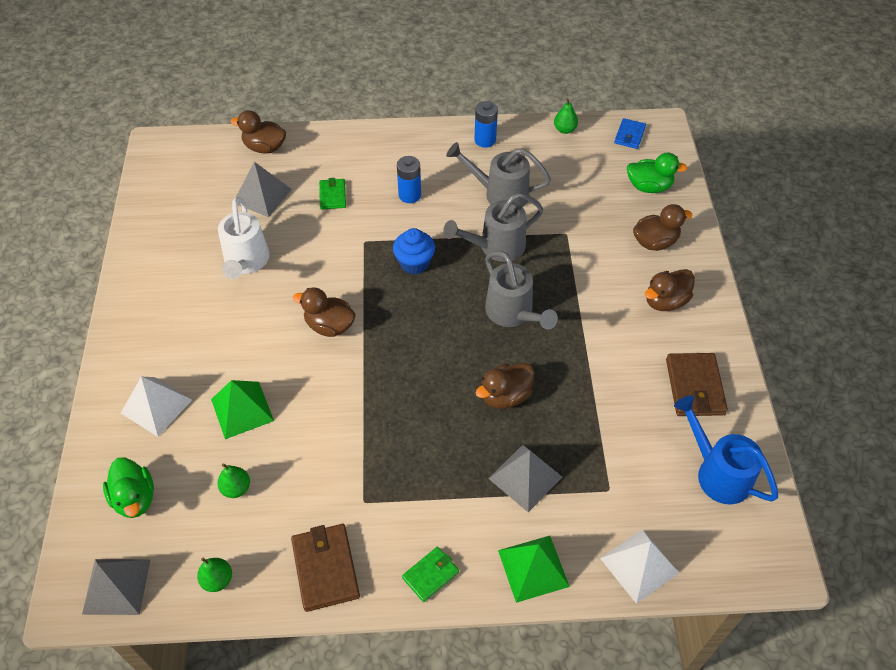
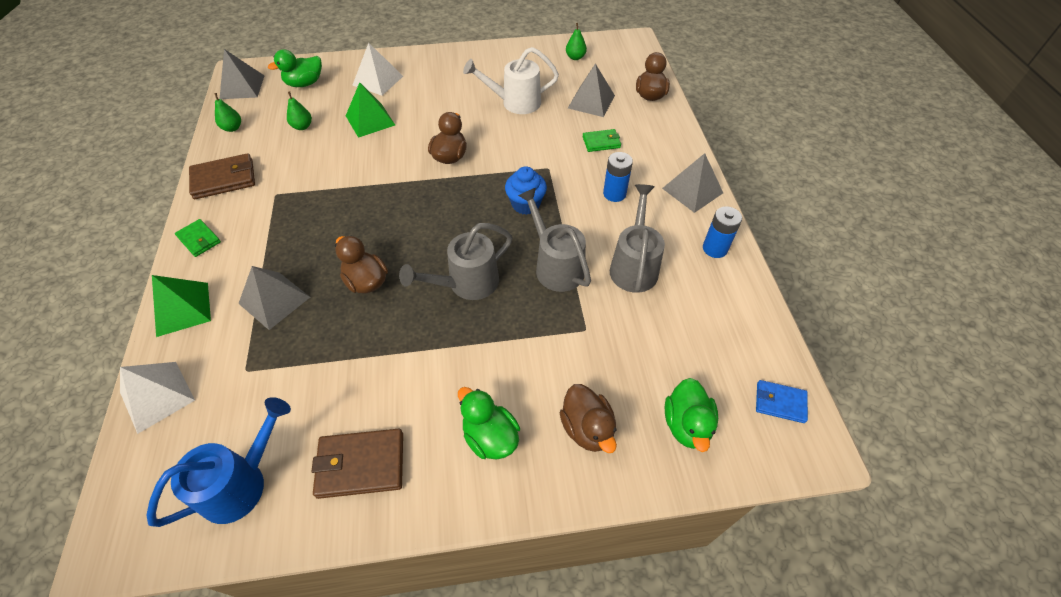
camera: 85 degrees right, 0 degrees up
green pear [554,98,578,134] -> green pear moved to [566,23,587,60]
brown duck [645,269,695,311] -> green duck [458,387,520,460]
none -> grey pyramid [662,153,723,213]

